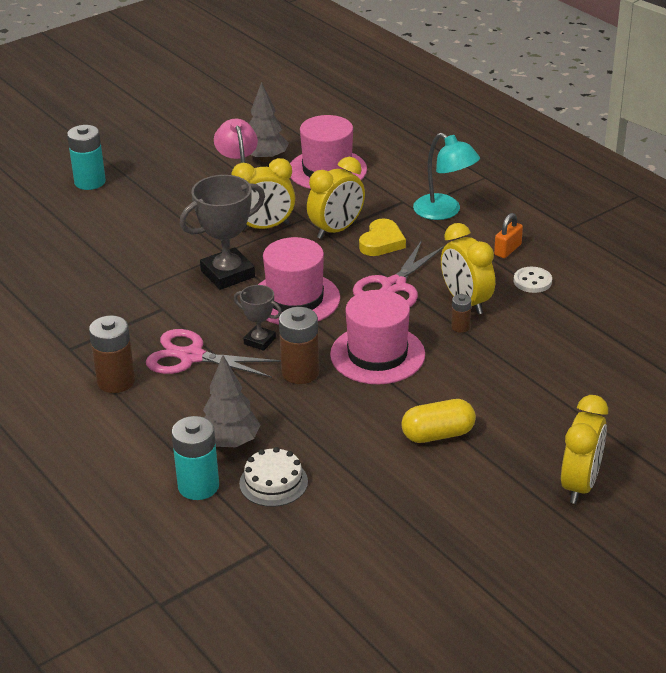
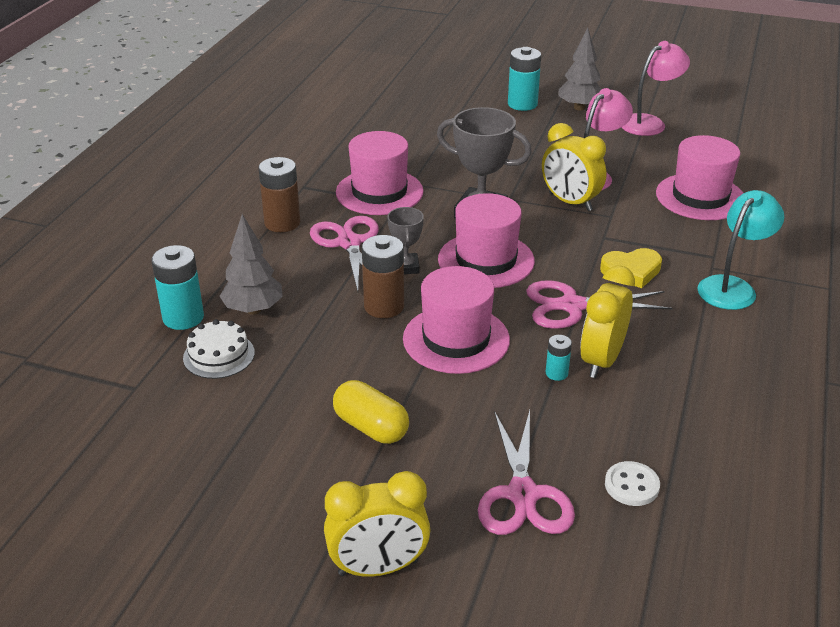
camera: 55 degrees right, 0 degrees up
grey tree [249,82,289,162] -> grey tree moved to [558,28,601,111]
yellow clock [307,157,365,239] -> none
turquoise lamp [413,133,480,220] -> turquoise lamp turned 150 degrees counterclockwise [697,190,784,310]
brown battery [451,294,471,333] -> turquoise battery [546,335,572,381]
orange padlock [494,213,523,258] -> none
white button [514,267,552,293] -> white button moved to [605,461,660,506]
none -> pink hat [336,131,424,215]
none -> pink scissors [478,410,575,535]
none -> pink lamp [621,41,690,136]

